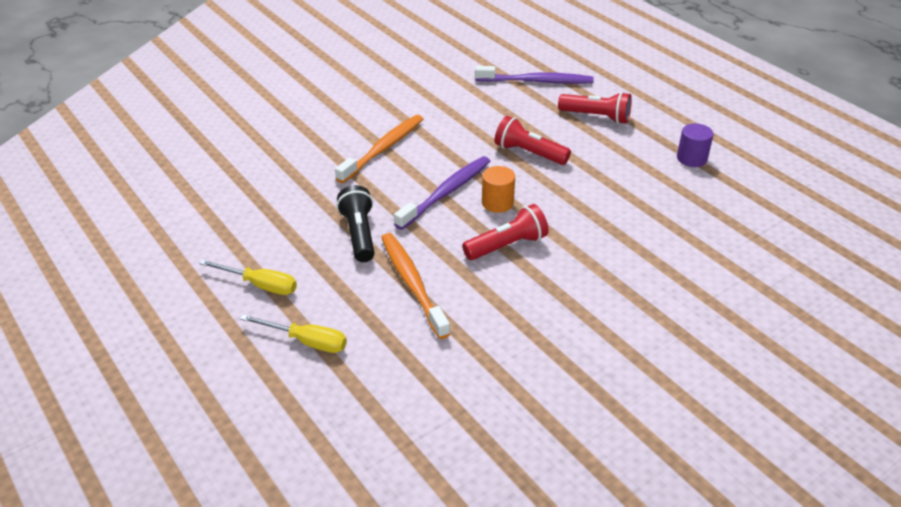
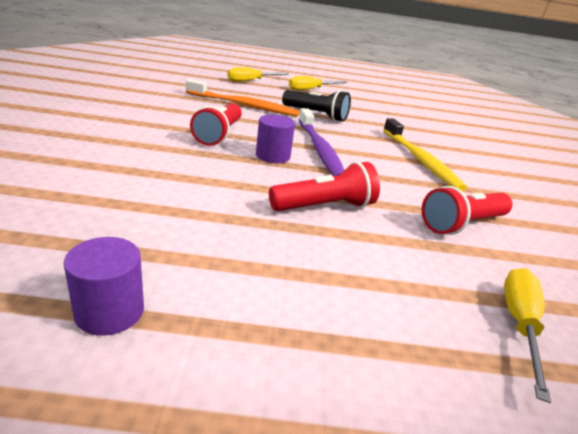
camera: 125 degrees right, 10 degrees down
orange toothbrush [335,115,423,183] -> yellow toothbrush [383,118,467,191]
purple toothbrush [475,66,594,84] -> yellow screwdriver [504,268,551,403]
orange cylinder [482,166,515,213] -> purple cylinder [256,115,295,163]
red flashlight [558,92,632,124] -> red flashlight moved to [421,186,513,235]

